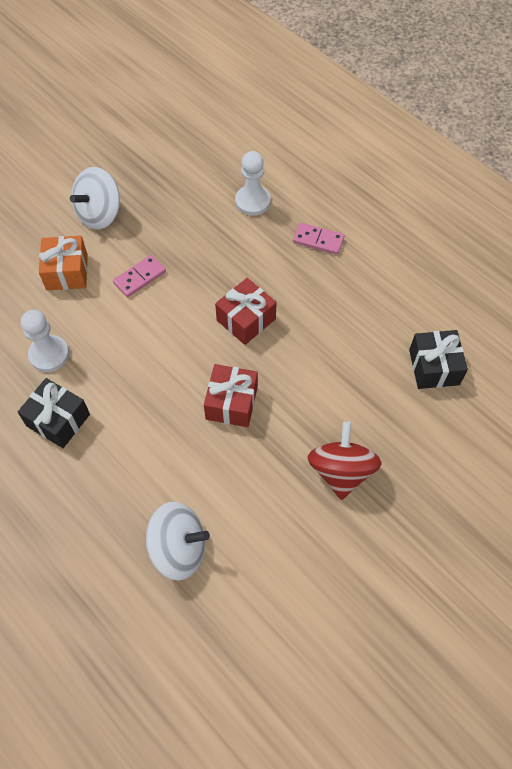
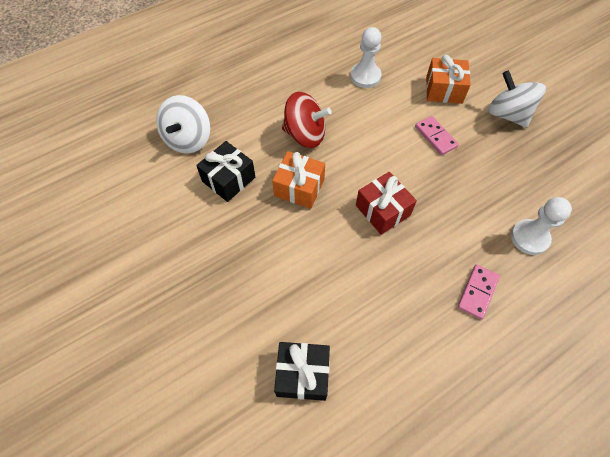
camera: 100 degrees right, 0 degrees up
black gift [18,378,90,448] -> black gift moved to [196,141,255,202]
red gift [204,364,258,427] -> orange gift [272,151,325,209]
red spinning top [307,421,381,500] -> red spinning top moved to [282,92,332,148]

